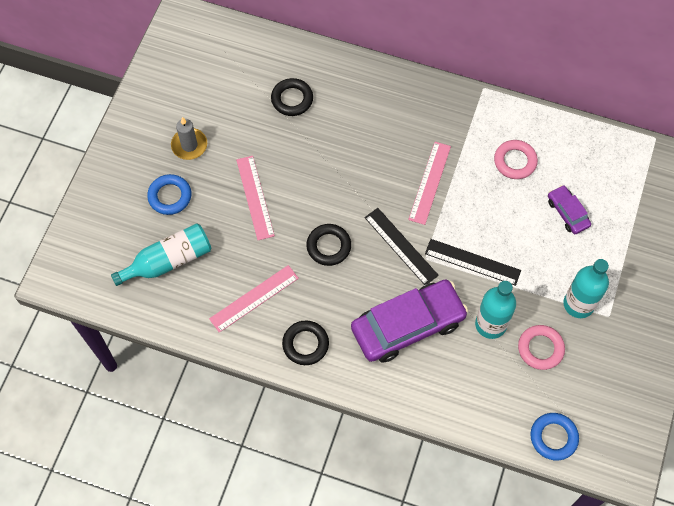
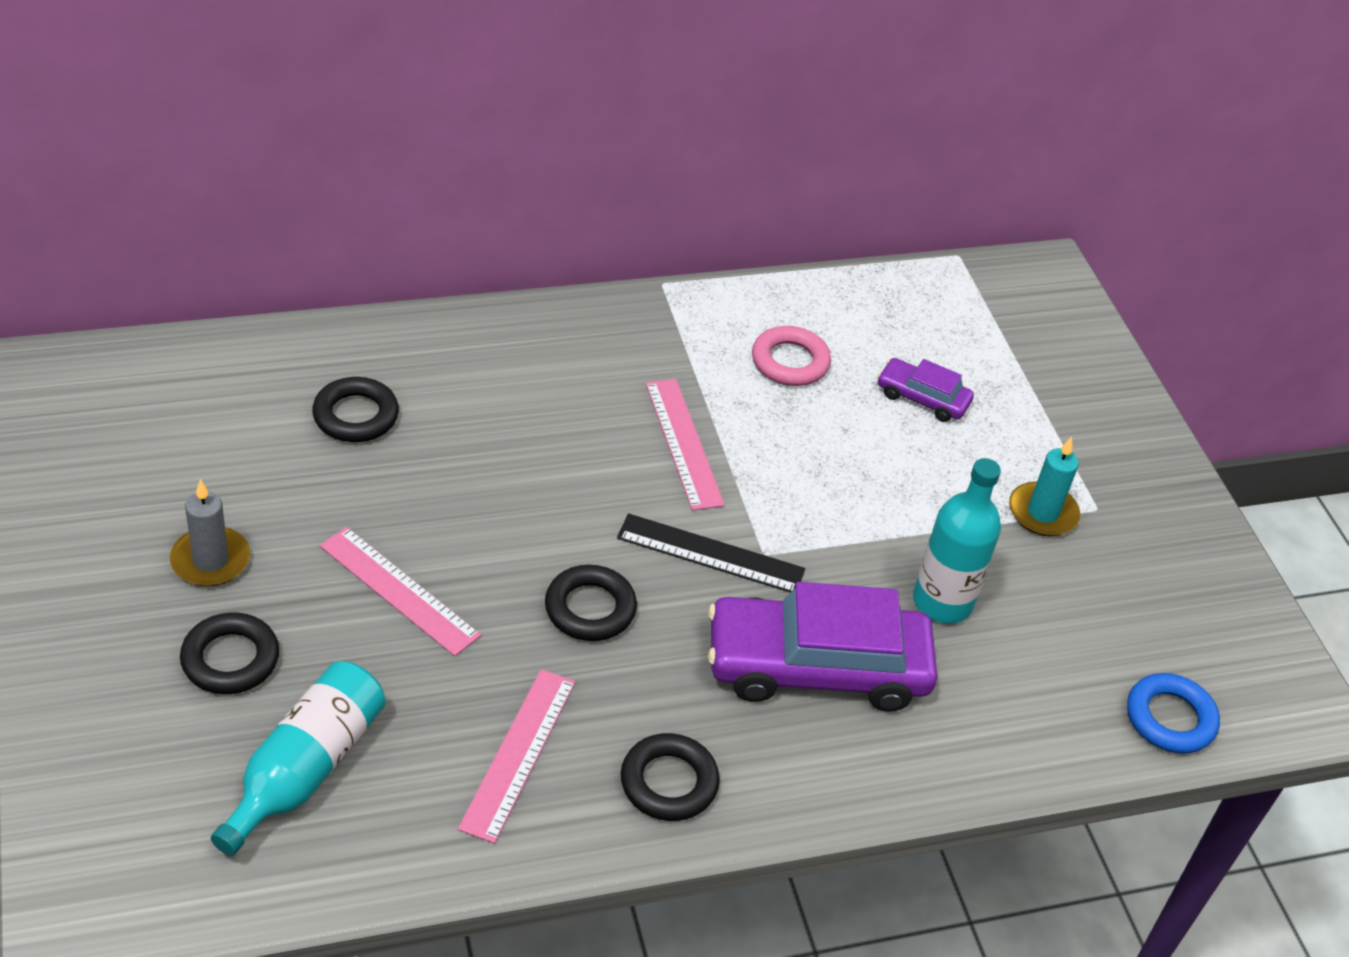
camera: 40 degrees left, 20 degrees down
blue ring [147,174,191,215] -> black ring [180,613,279,694]
purple car [351,279,468,363] -> purple car turned 120 degrees counterclockwise [708,582,938,712]
black ruler [425,239,521,286] -> none
pink ring [518,325,565,370] -> none
turquoise bottle [563,259,609,318] -> turquoise candle [1009,437,1080,536]

